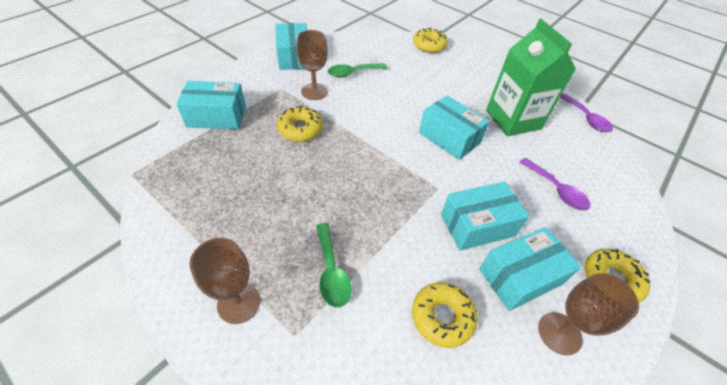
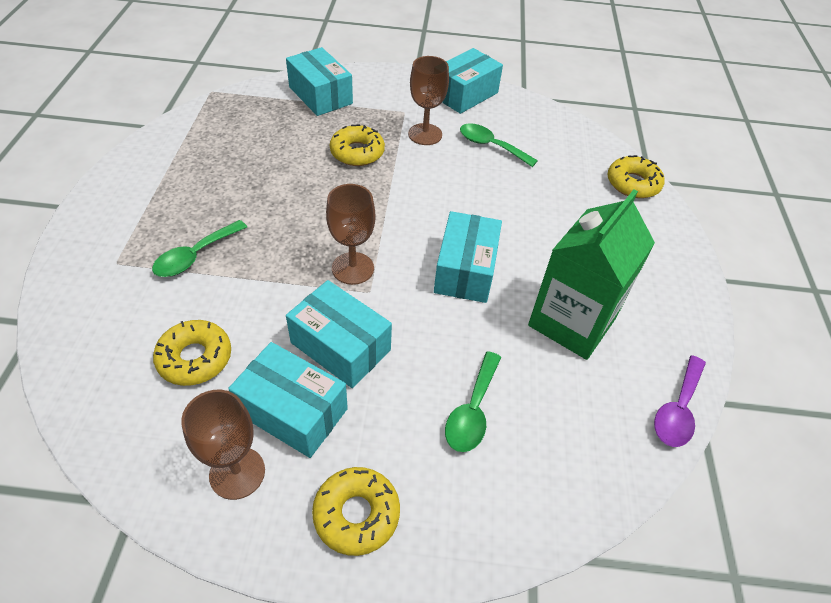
camera: 55 degrees right, 0 degrees up
brown goblet [189,238,260,324] -> brown goblet moved to [326,184,375,285]
purple spoon [519,158,590,210] -> green spoon [445,351,501,452]

